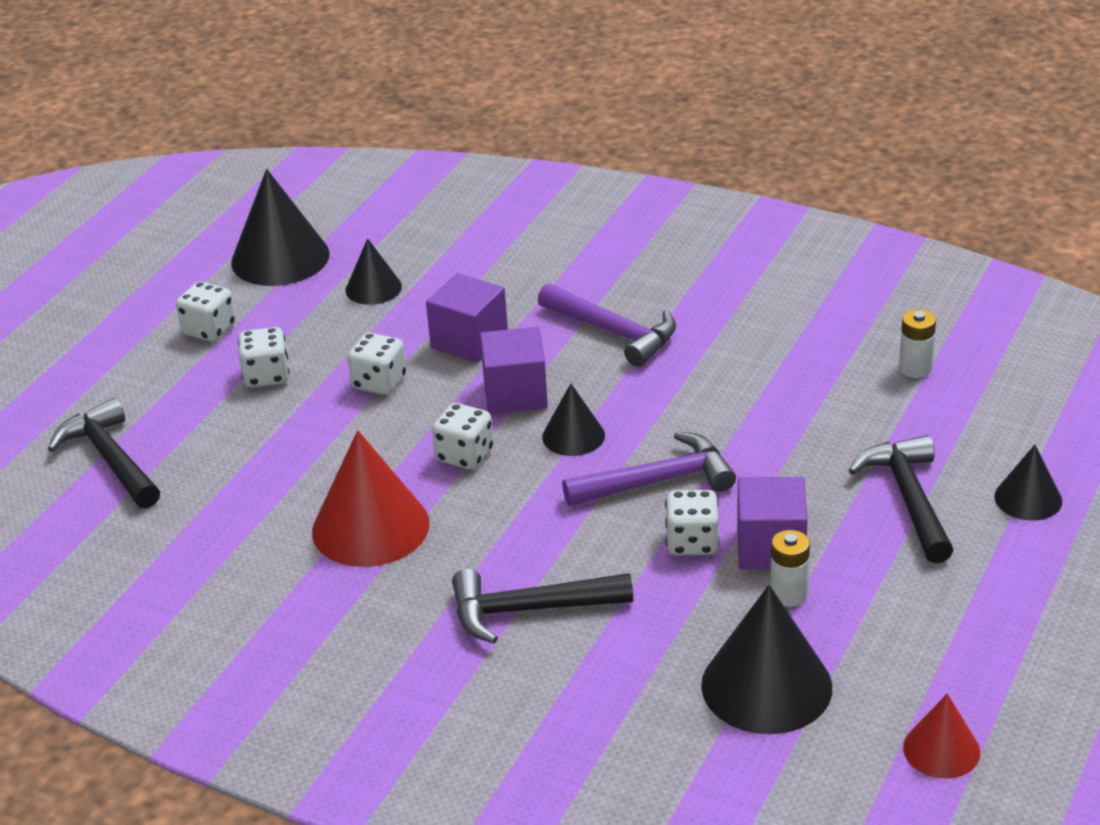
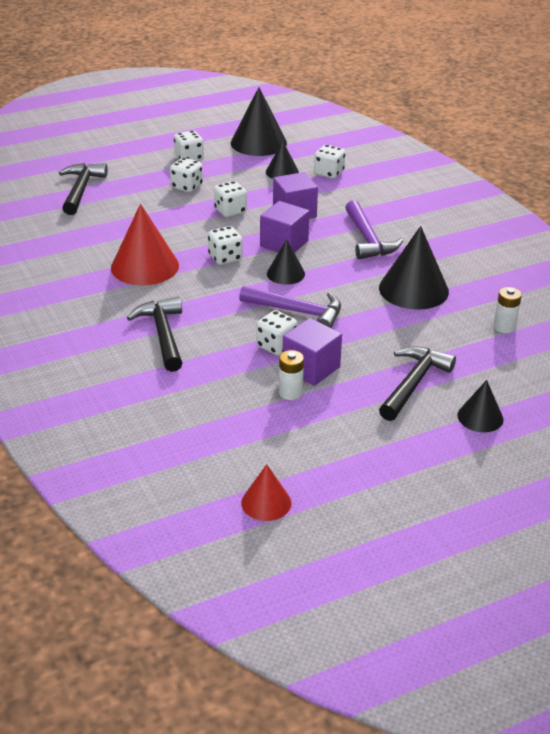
camera: 35 degrees right, 0 degrees up
black hammer [452,569,633,644] -> black hammer turned 45 degrees clockwise [127,297,182,372]
black cone [701,585,832,734] -> black cone moved to [379,226,449,310]
none -> white dice [314,145,345,178]

